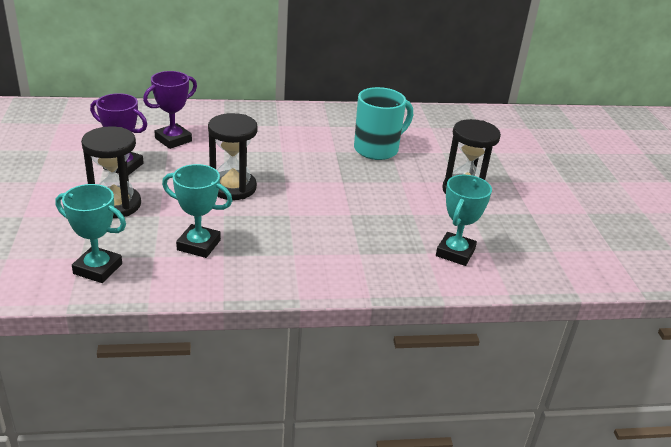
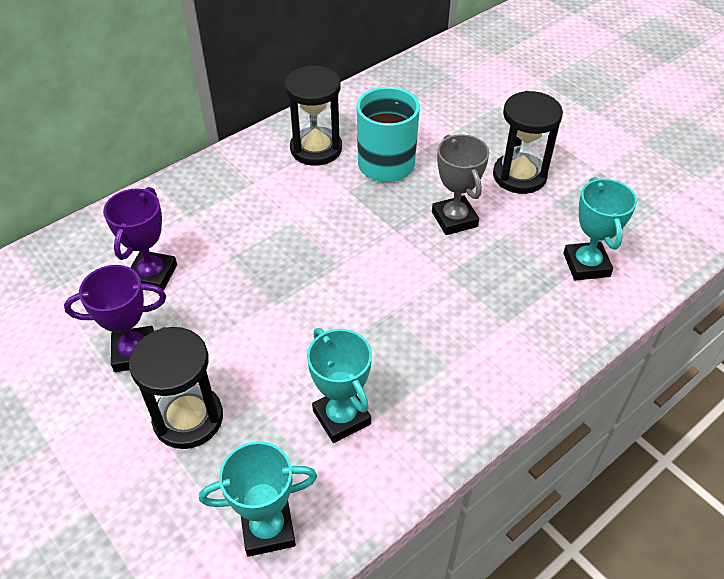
camera: 30 degrees left, 15 degrees up
turquoise trophy [162,164,232,258] -> turquoise trophy turned 75 degrees clockwise [307,328,372,443]
black hourglass [208,113,258,200] -> black hourglass moved to [284,65,342,166]
none -> grey trophy [432,134,489,235]

